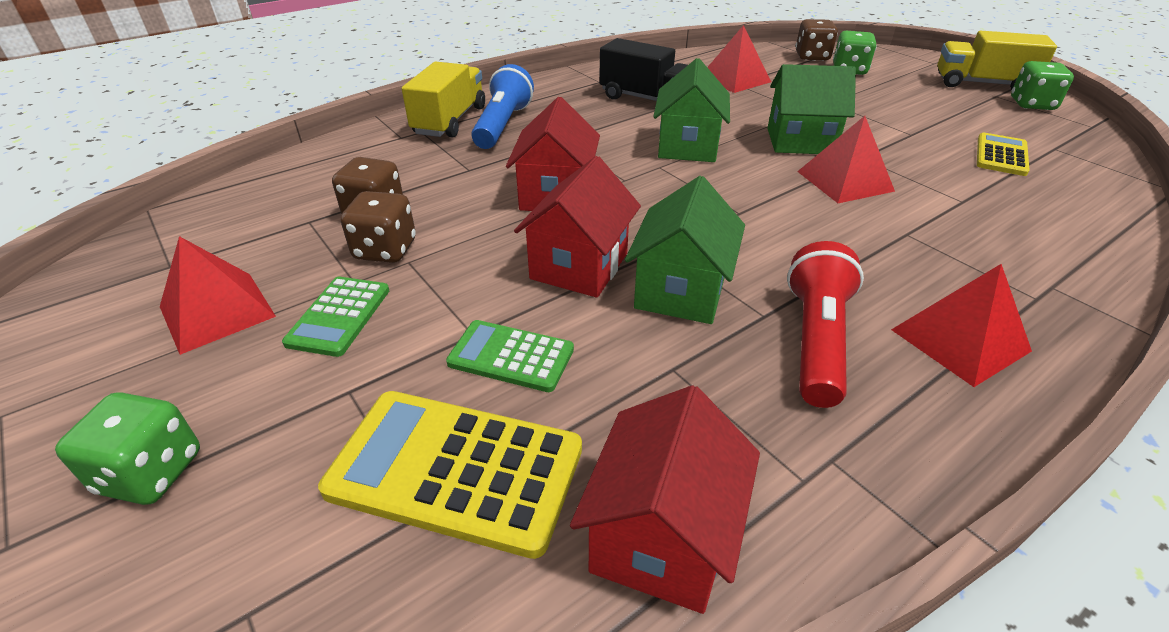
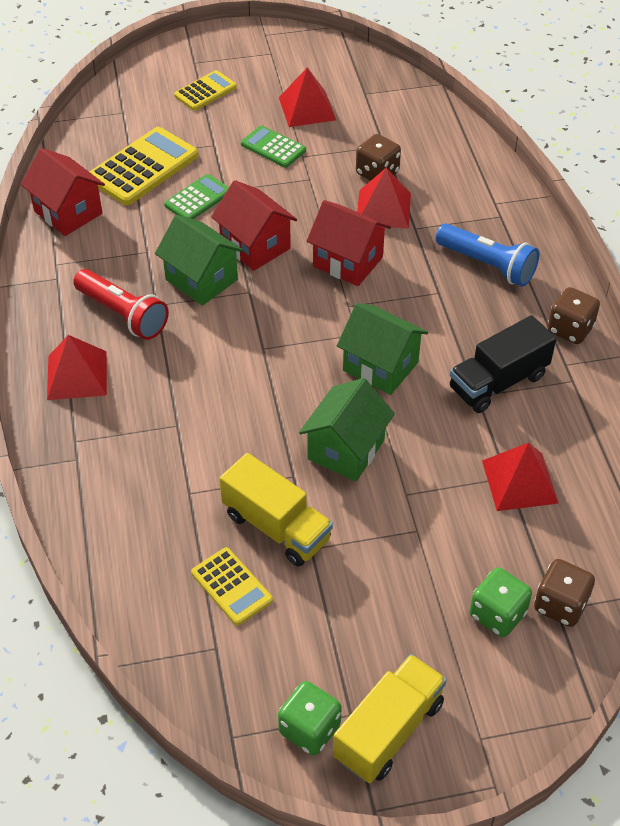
camera: 115 degrees right, 10 degrees up
green dice [55,392,200,505] -> yellow calculator [174,70,237,111]
brown dice [341,191,416,263] -> brown dice moved to [548,287,600,344]
yellow truck [402,62,485,138] -> yellow truck moved to [220,453,333,567]
red pyramid [797,116,895,203] -> red pyramid moved to [357,168,411,229]

